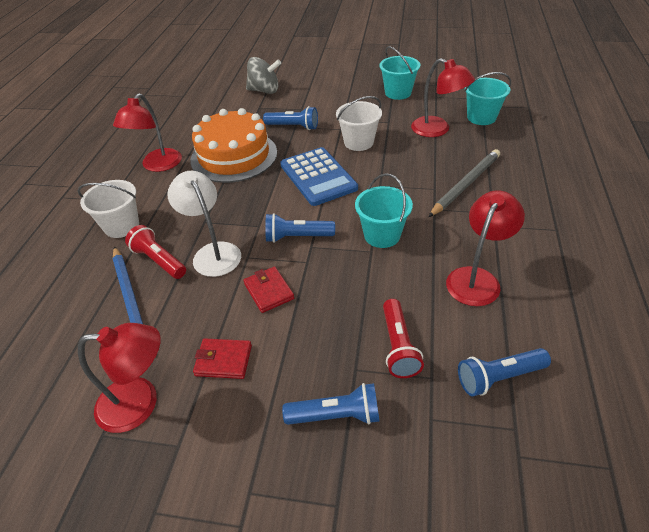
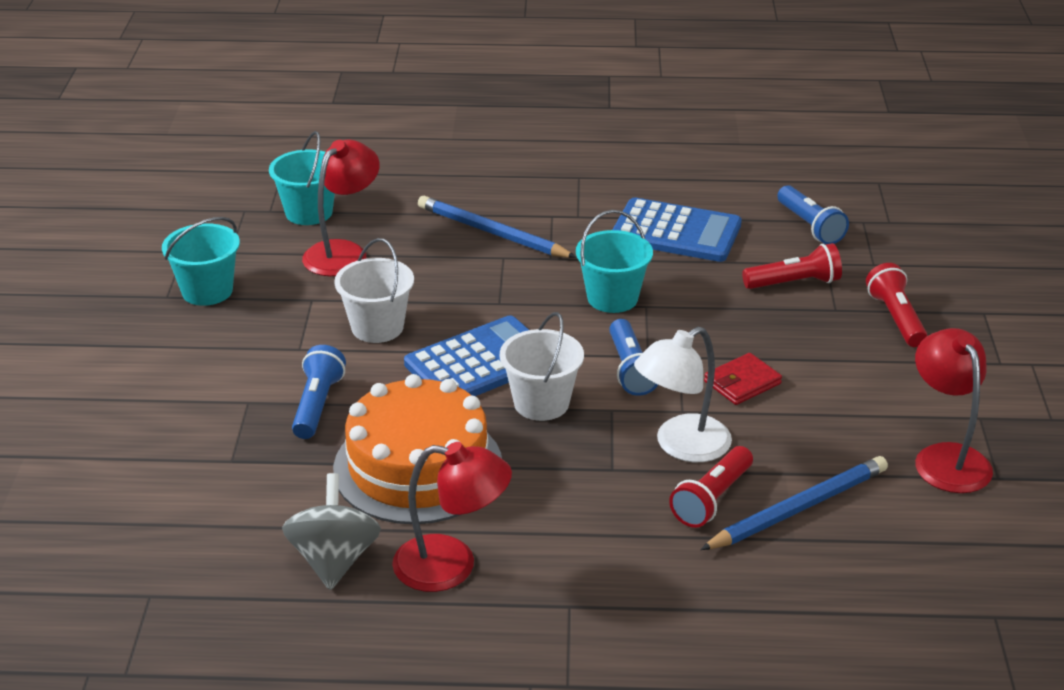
camera: 100 degrees left, 10 degrees down
white bucket [78,180,139,238] -> white bucket moved to [500,312,584,421]
red wallet [193,338,252,379] -> none
grey spinning top [246,57,281,94] -> grey spinning top moved to [282,473,381,590]
blue flashlight [282,383,380,425] -> red flashlight [866,263,927,347]
grey pencil [429,149,500,217] -> blue pencil [418,196,577,258]
red lamp [446,191,525,306] -> blue calculator [612,197,742,262]

